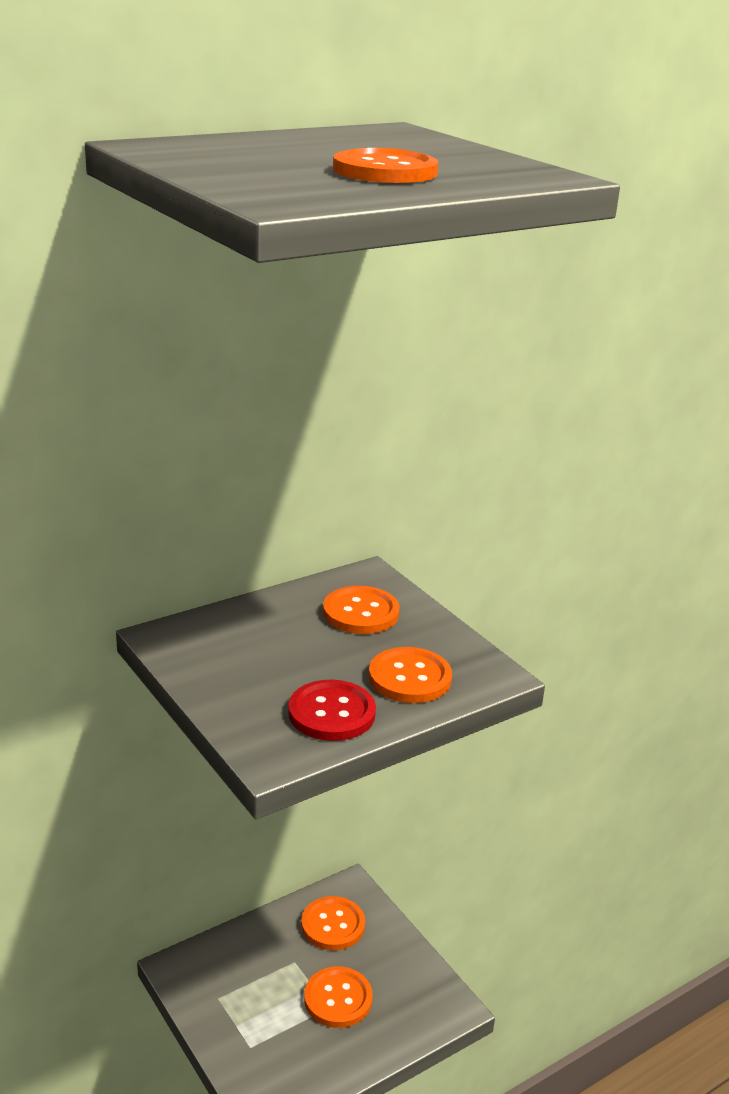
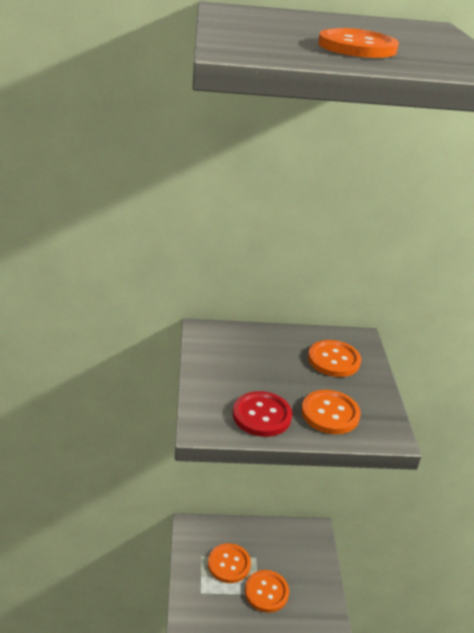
camera: 30 degrees right, 5 degrees up
orange button [301,896,365,950] -> orange button moved to [208,543,251,583]

